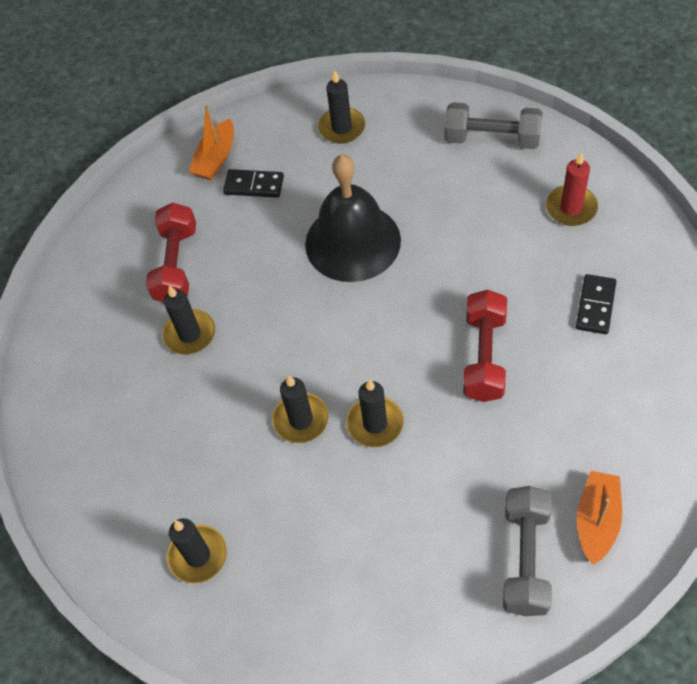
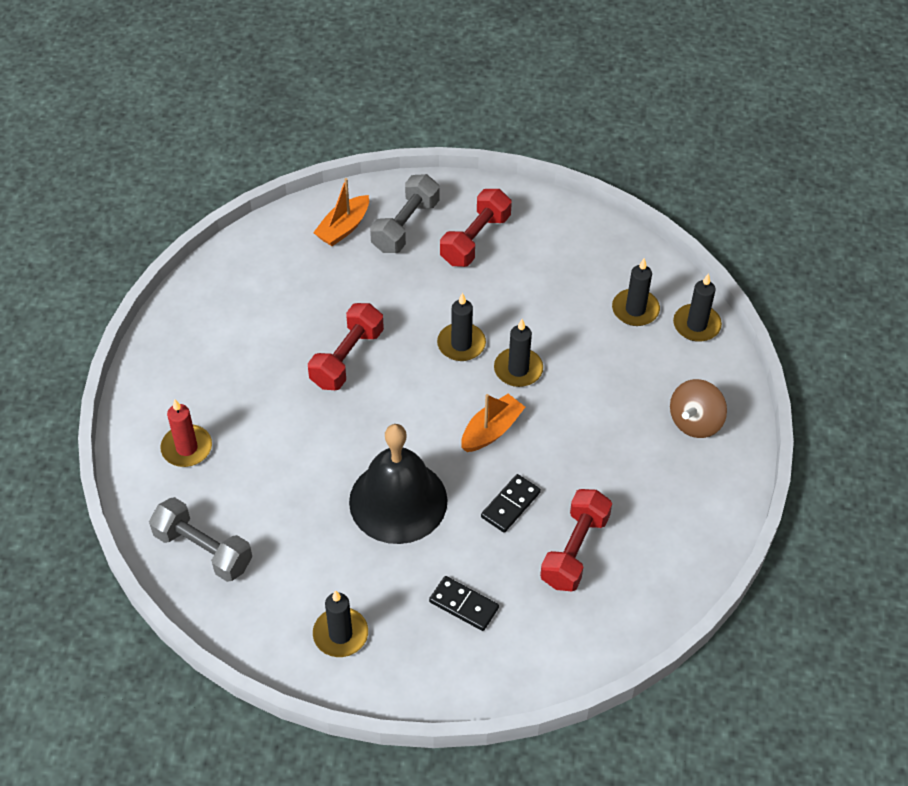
camera: 165 degrees left, 5 degrees down
black candle [162,285,215,355] -> black candle moved to [673,273,722,342]
orange boat [189,105,234,180] -> orange boat moved to [461,394,525,452]
black domino [576,274,616,334] -> black domino moved to [481,474,541,533]
none -> red dumbbell [440,189,512,267]
none -> brown spinning top [670,379,727,438]

